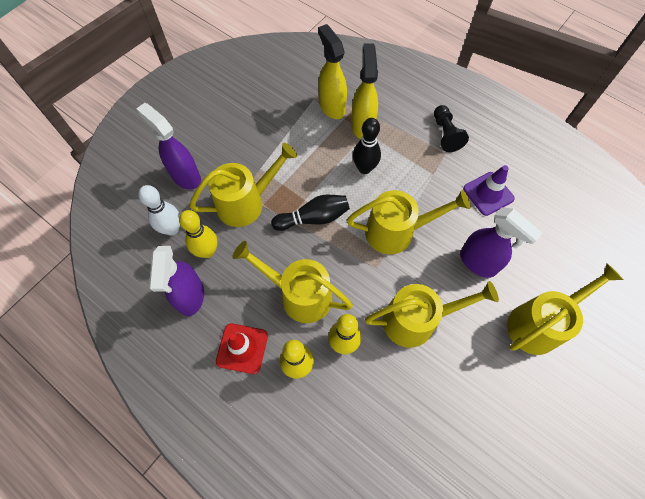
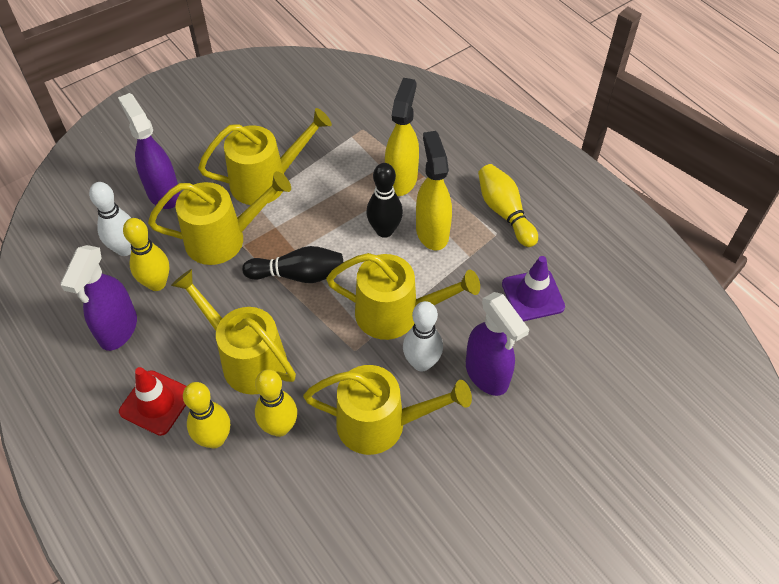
camera: 15 degrees right, 10 degrees down
yellow spray bottle [318,24,347,119] -> yellow spray bottle moved to [416,131,452,250]
black pawn [434,105,469,152] -> yellow bowling pin [478,164,538,247]
yellow watering can [507,263,623,355] -> yellow watering can moved to [198,108,332,205]
none -> white bowling pin [403,301,443,371]

